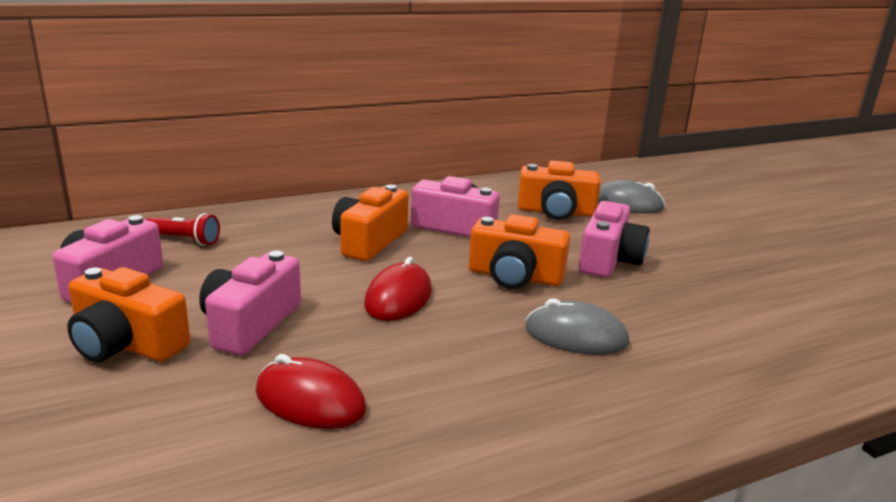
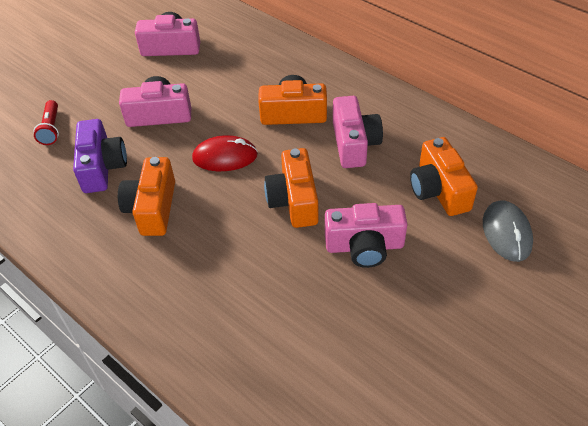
camera: 70 degrees right, 25 degrees up
orange camera [67,267,190,362] -> orange camera moved to [118,157,175,236]
red flashlight [145,213,220,245] -> red flashlight moved to [34,100,59,145]
red mouse [256,354,366,429] -> purple camera [73,119,127,193]
grey mouse [526,298,629,355] -> none

